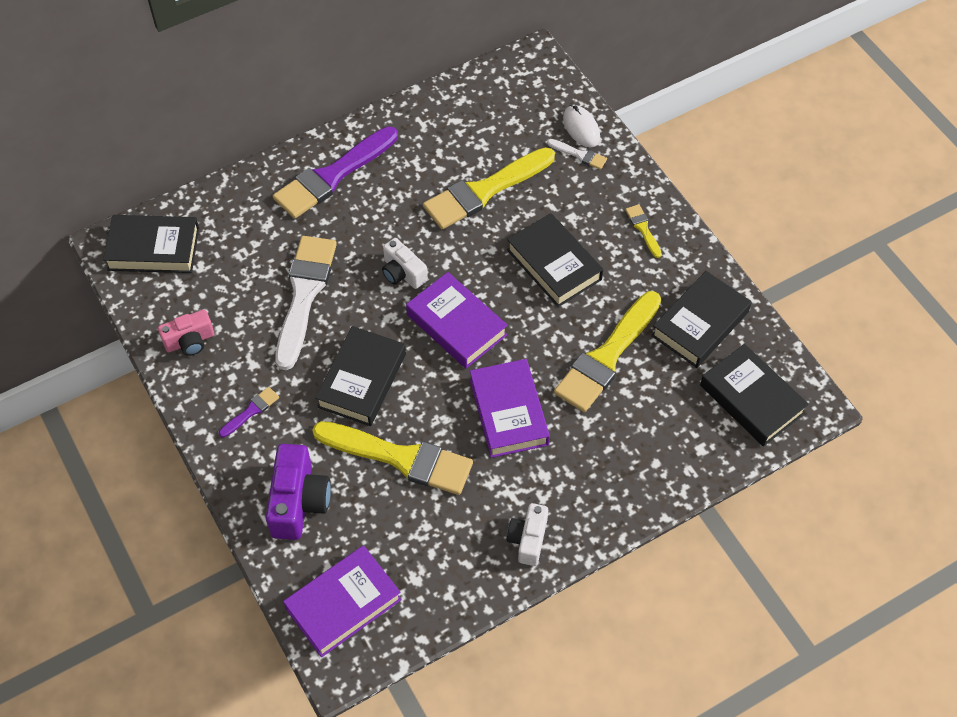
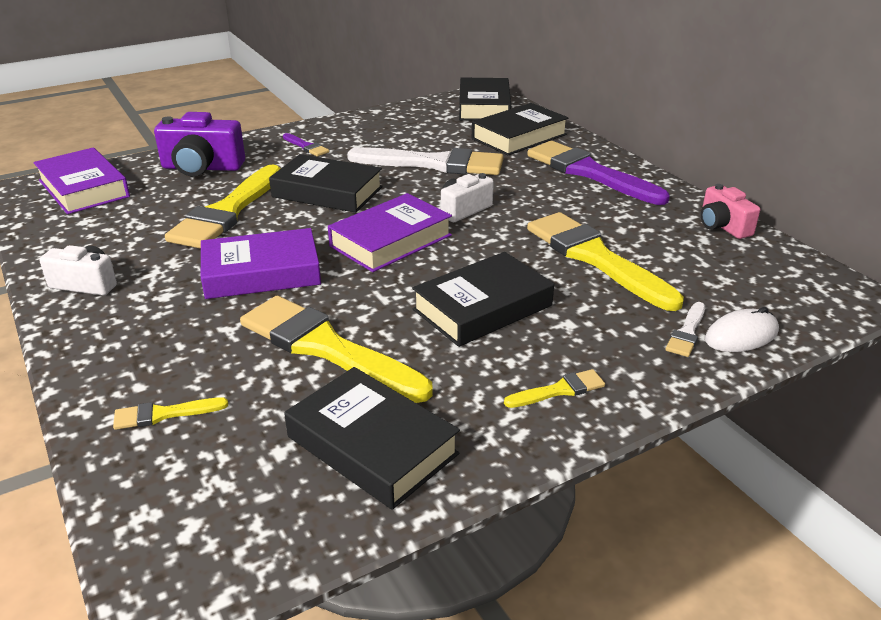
camera: 90 degrees right, 25 degrees down
pink camera [158,310,214,356] -> pink camera moved to [701,184,760,239]
black book [700,344,809,447] -> black book moved to [472,103,568,155]
none -> yellow brush [113,397,228,430]

